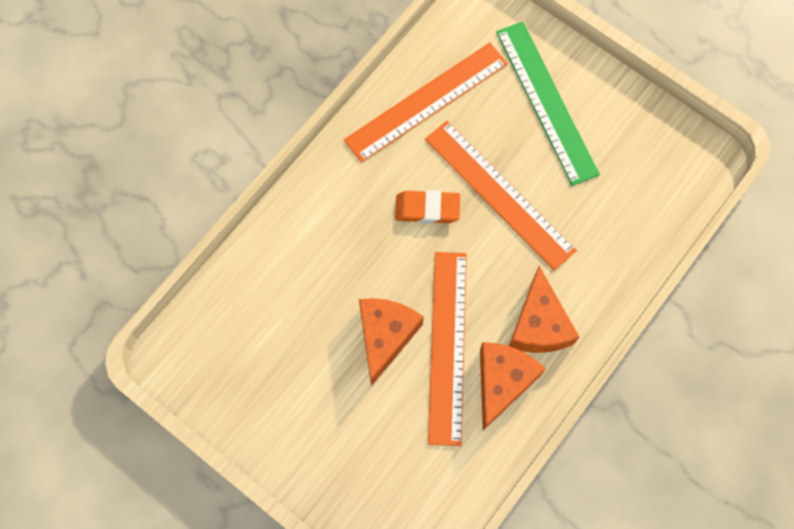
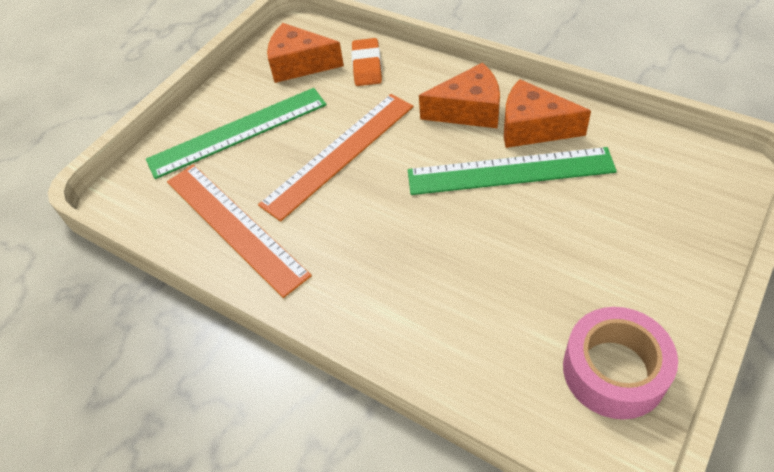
camera: 90 degrees left, 20 degrees down
orange cheese [359,298,424,386] -> orange cheese moved to [267,23,344,83]
orange eraser [395,190,460,223] -> orange eraser moved to [351,38,382,86]
orange ruler [428,252,467,446] -> green ruler [408,147,617,195]
none -> pink tape [563,307,678,419]

